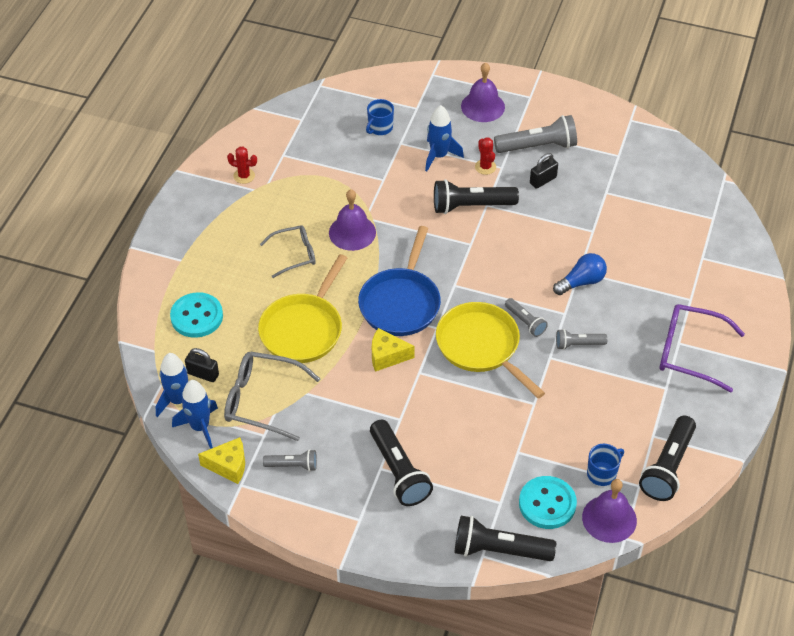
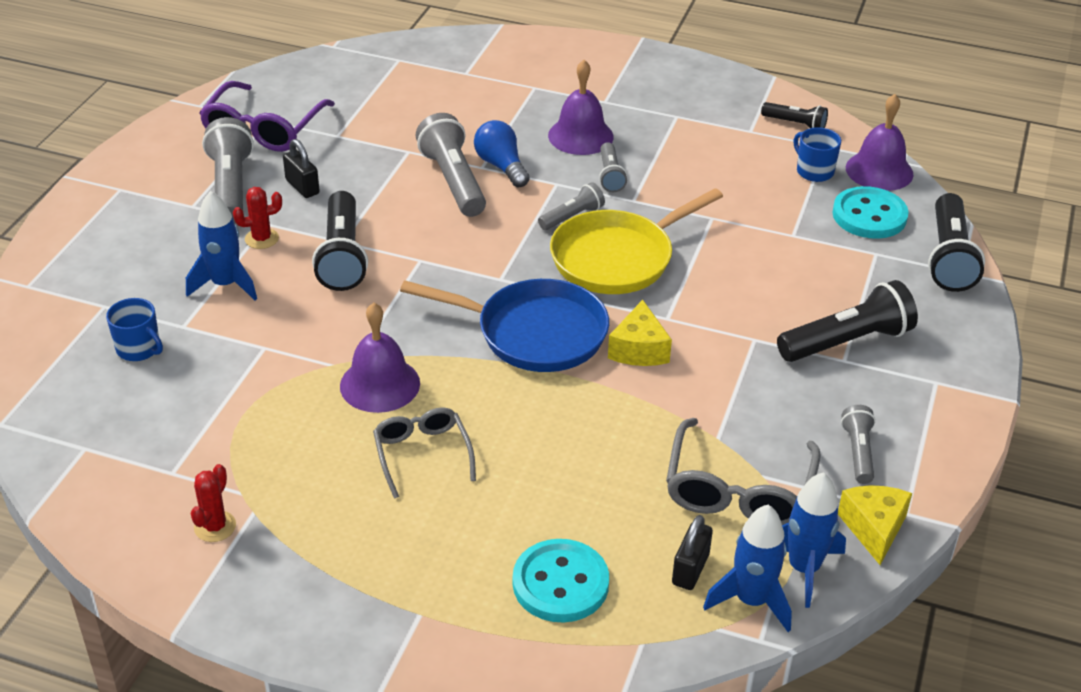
camera: 90 degrees left, 10 degrees down
yellow pan [258,254,347,363] -> none
purple bell [461,62,505,122] -> purple bell moved to [548,60,614,155]
black flashlight [639,416,696,501] -> black flashlight [761,102,828,128], size x0.56
purple glasses [660,304,745,392] -> purple glasses moved to [199,81,335,152]
none -> grey flashlight [416,113,486,217]

